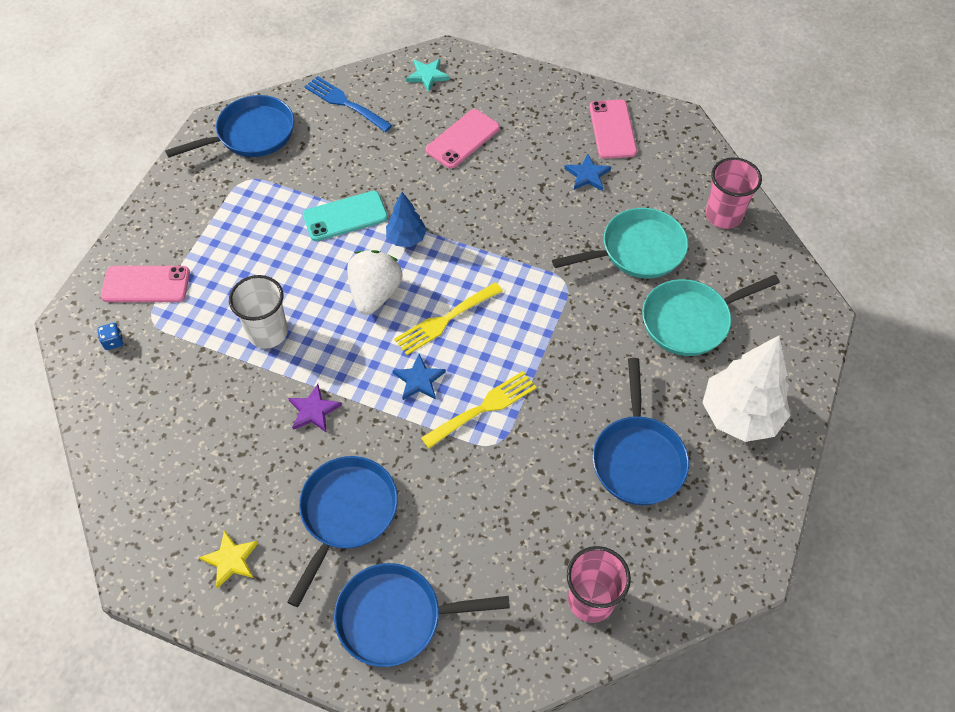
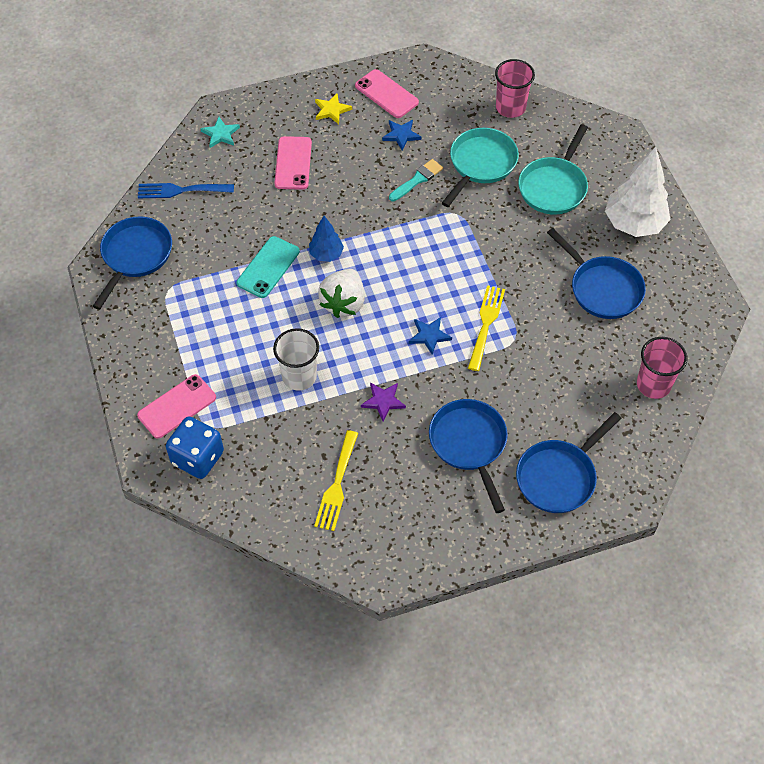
camera: 40 degrees left, 0 degrees up
blue dice [97,323,124,350] -> blue dice [166,416,224,479], size x2.45
yellow star [199,530,258,589] -> yellow star moved to [315,93,352,124]
white strawberry [347,250,402,315] -> white strawberry turned 135 degrees counterclockwise [318,269,365,318]
yellow fork [394,282,503,355] -> yellow fork moved to [314,430,358,531]
none -> turquoise brush [389,159,443,201]

